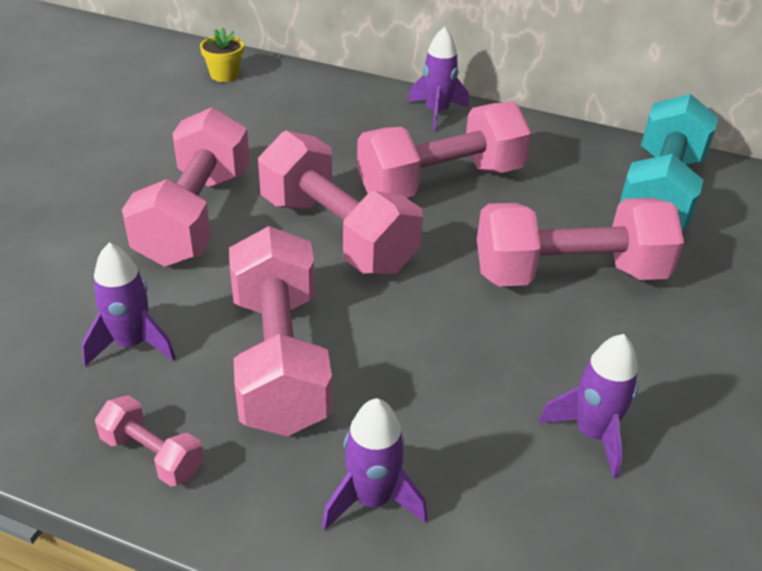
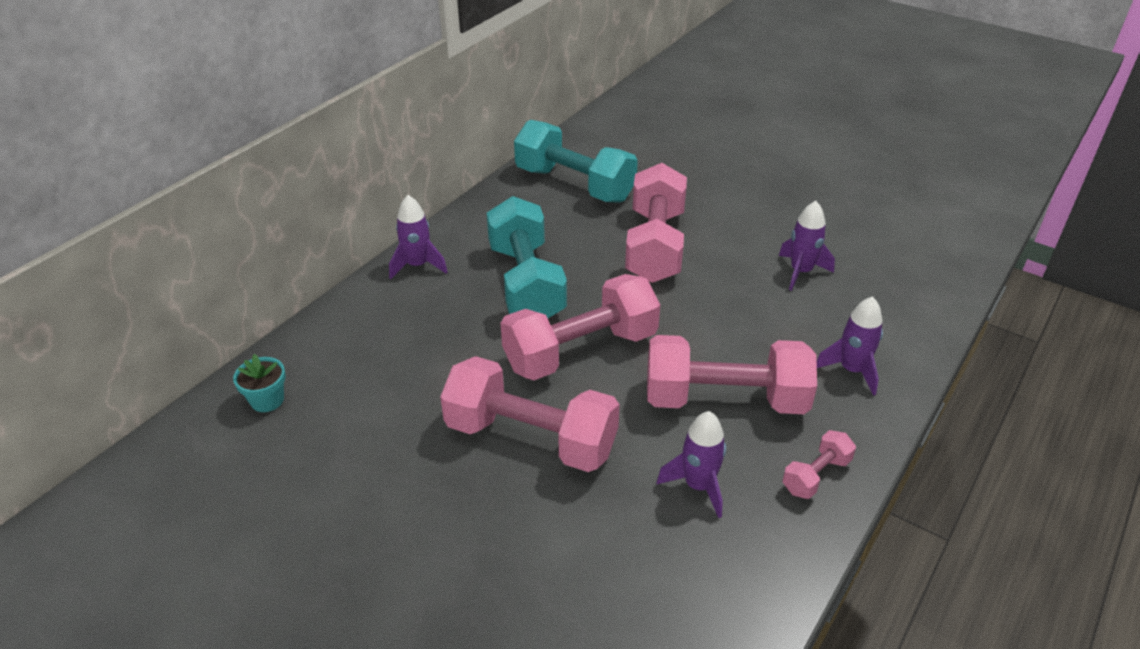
camera: 75 degrees left, 0 degrees up
yellow flower pot [200,27,244,82] -> turquoise flower pot [233,354,286,412]
pink dumbbell [357,102,532,198] -> turquoise dumbbell [486,196,567,318]

